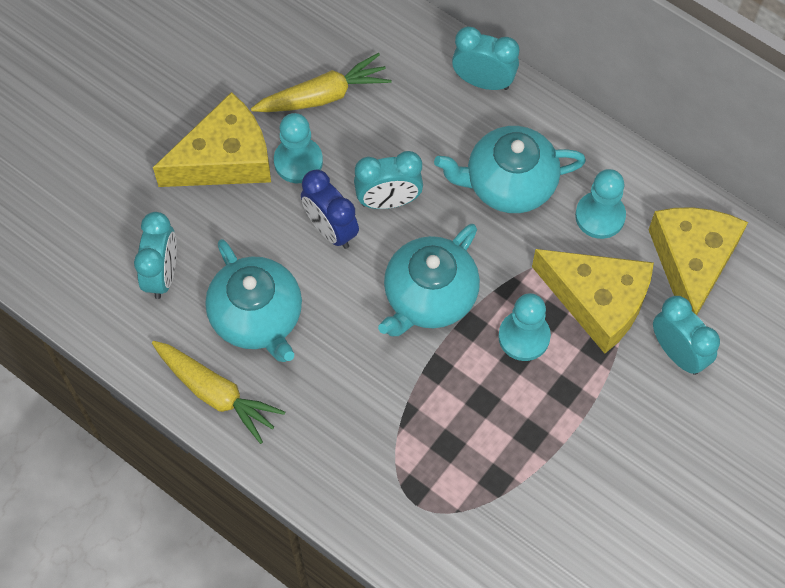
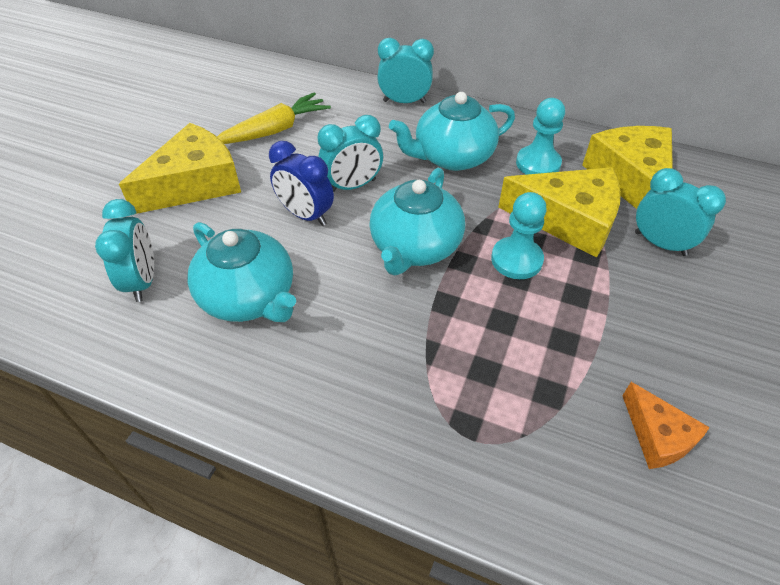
camera: 15 degrees left, 15 degrees down
yellow carrot [152,341,285,444] -> none
turquoise pawn [274,113,323,183] -> none
none -> orange cheese [622,382,710,469]

